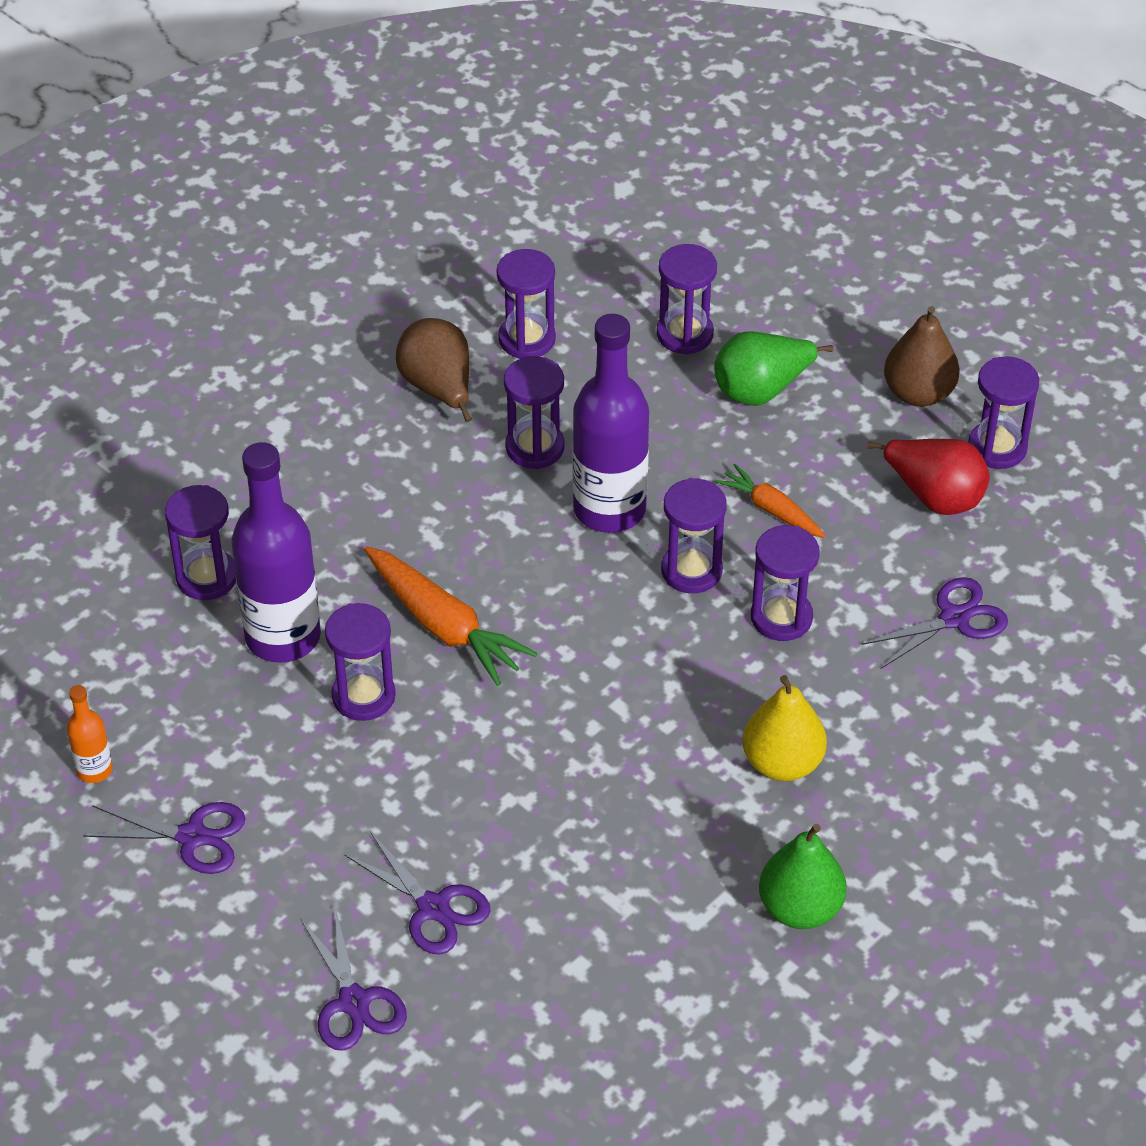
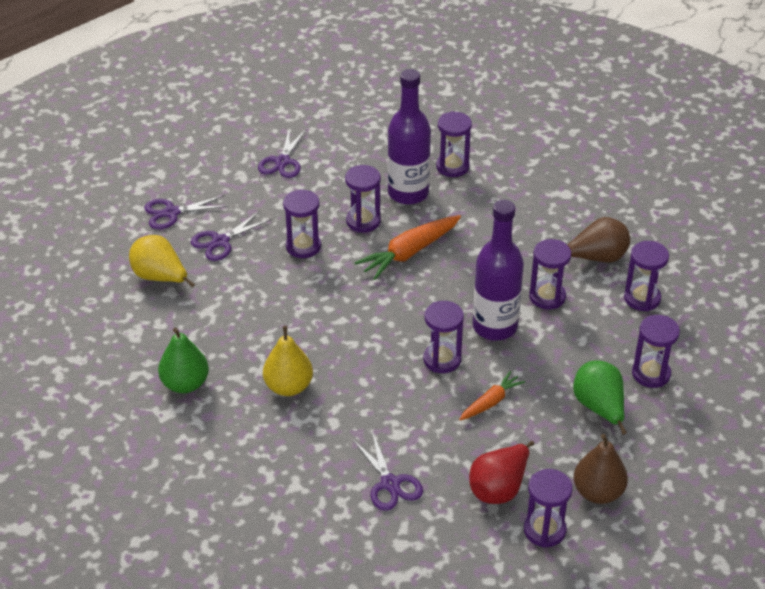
camera: 95 degrees right, 5 degrees down
orange bottle [67,685,113,783] -> none
purple hourglass [751,525,820,641] -> purple hourglass moved to [283,189,321,258]
none -> yellow pear [129,235,195,288]

